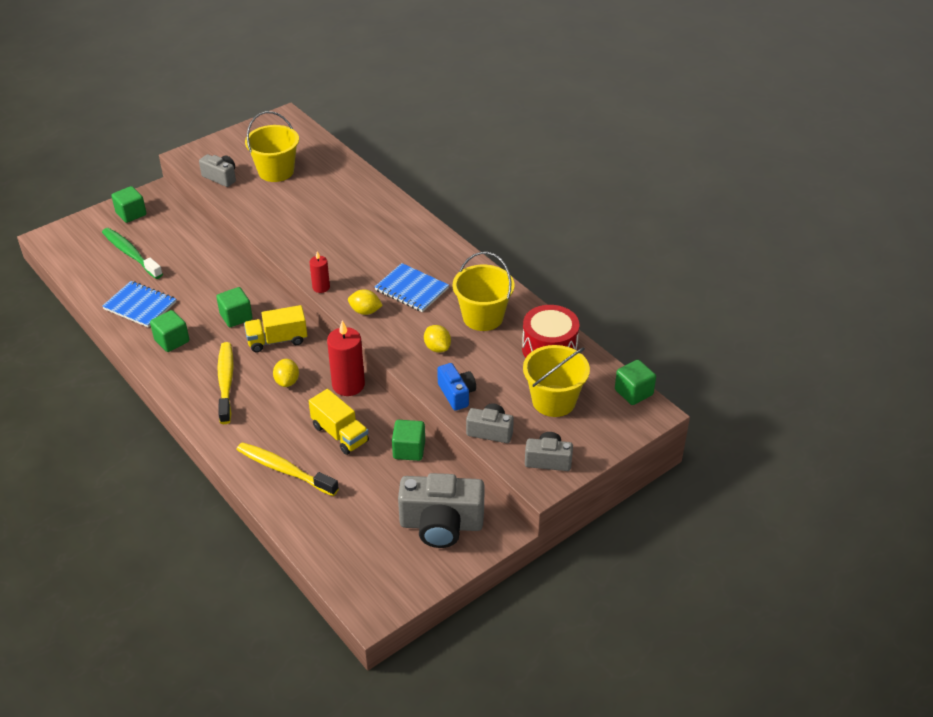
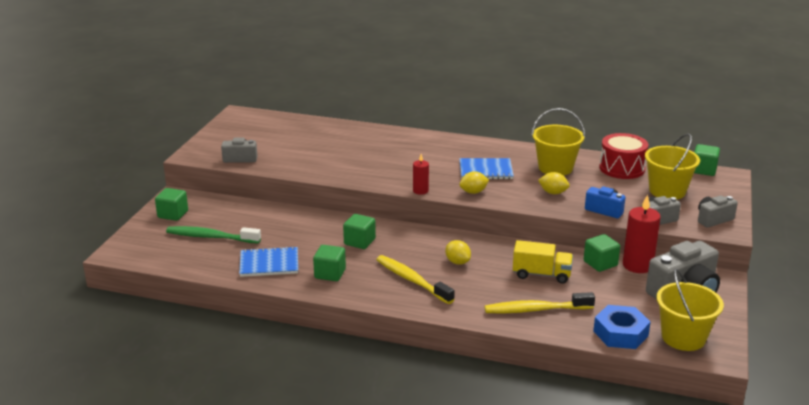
camera: 35 degrees left, 15 degrees down
yellow truck [244,305,307,352] -> none
yellow bucket [245,111,299,182] -> yellow bucket moved to [656,269,724,351]
red candle [327,320,365,396] -> red candle moved to [623,194,661,273]
none -> blue nut [593,305,651,349]

